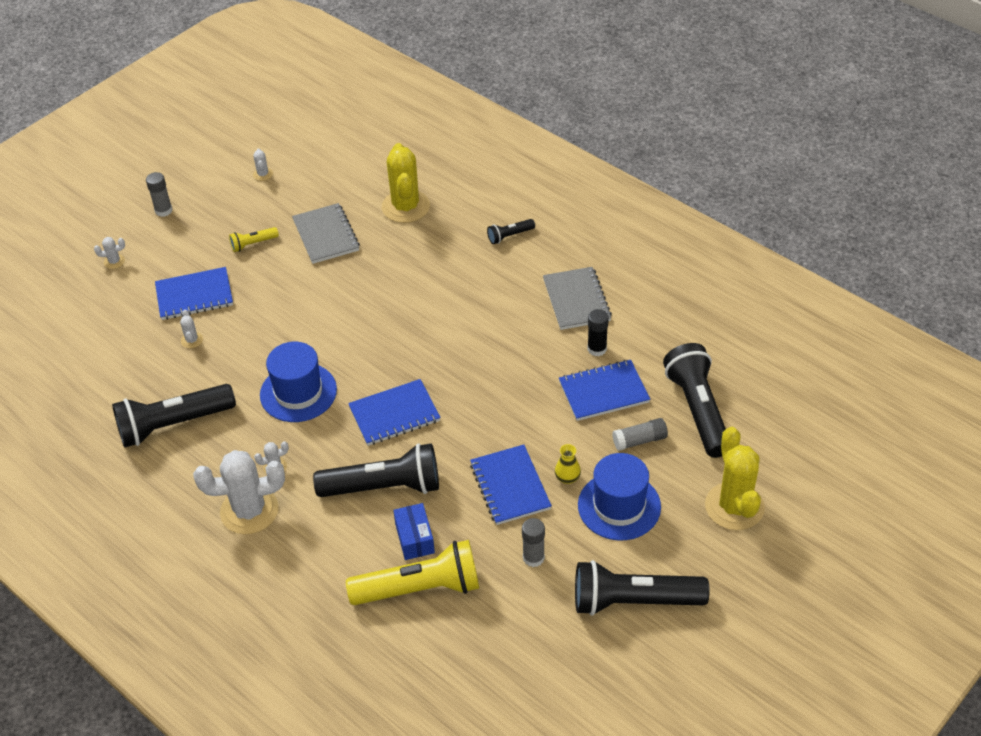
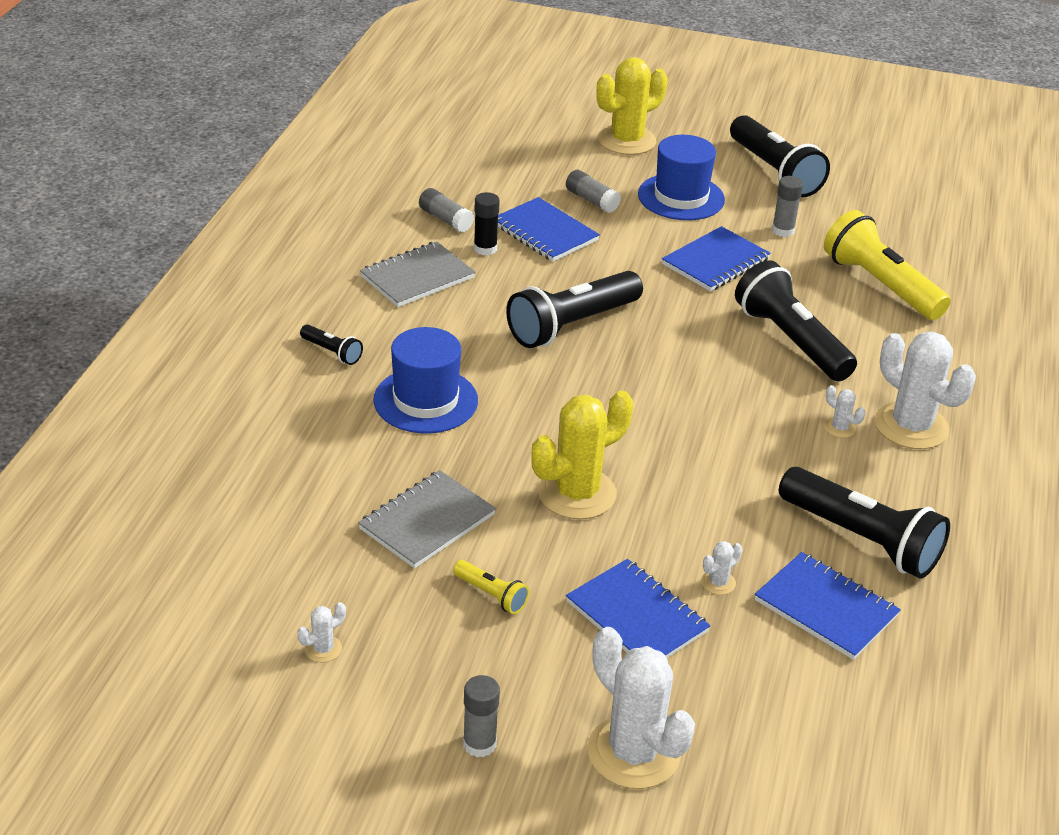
camera: 120 degrees left, 10 degrees down
white cactus [94,237,125,269] -> white cactus [588,627,695,789], size x2.38
blue hat [260,342,337,422] -> blue hat moved to [373,327,478,433]
blue notebook [348,379,441,446] -> blue notebook moved to [755,552,901,660]
yellow cactus [382,143,430,223] -> yellow cactus moved to [531,390,633,519]
blue box [393,503,435,560] -> none
yellow vase [555,444,581,484] -> none
black flashlight [663,343,726,458] -> black flashlight moved to [506,271,643,348]
none -> grey glue stick [419,188,474,232]

